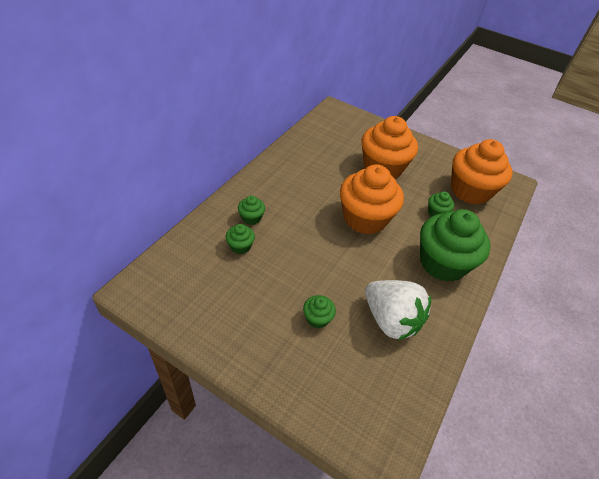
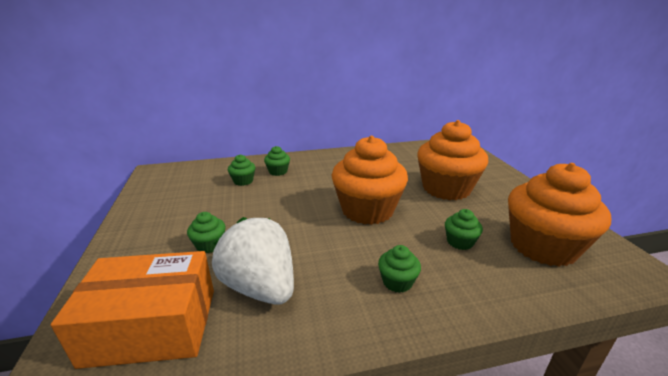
camera: 50 degrees right, 20 degrees down
white strawberry [365,280,431,340] -> white strawberry turned 135 degrees clockwise [212,217,294,304]
green cupcake [420,209,491,282] -> green cupcake [378,245,421,293], size x0.43
none -> orange box [50,251,214,369]

